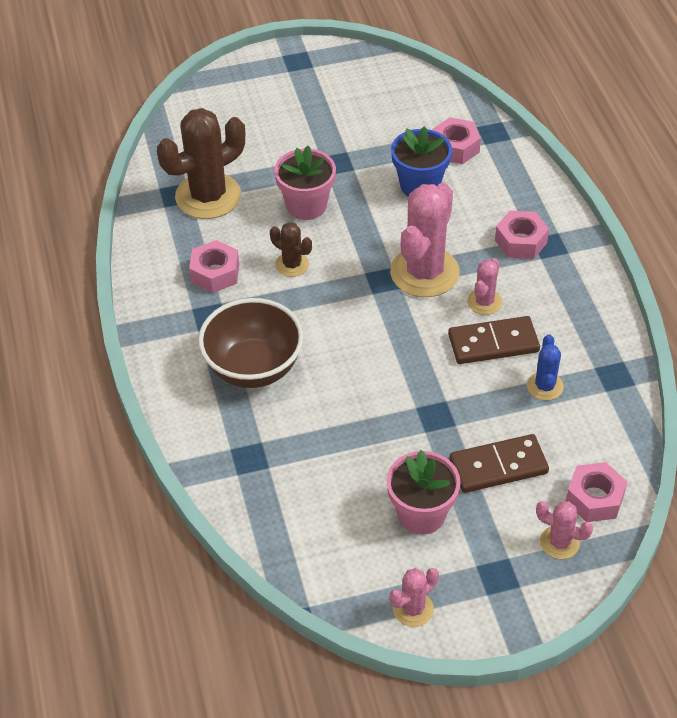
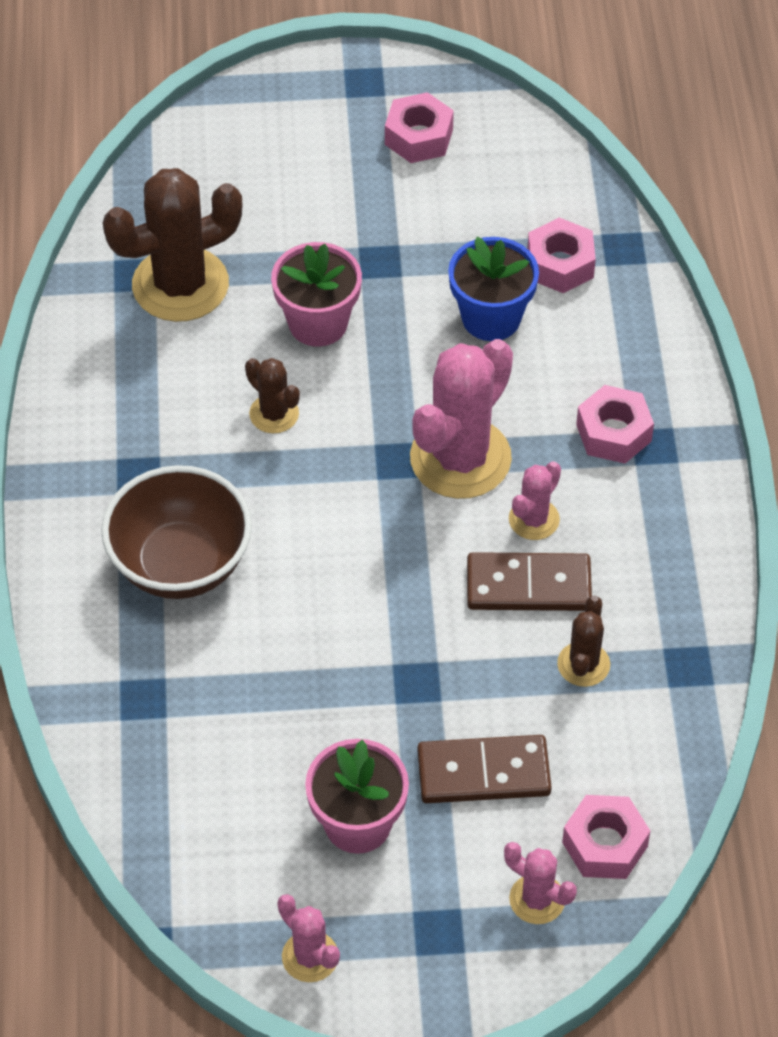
camera: 10 degrees right, 5 degrees up
pink nut [189,240,239,293] -> pink nut moved to [385,92,454,163]
pink cactus [389,568,439,627] -> pink cactus turned 75 degrees clockwise [277,894,340,982]
blue cactus [527,334,564,400] -> brown cactus [557,595,610,687]

